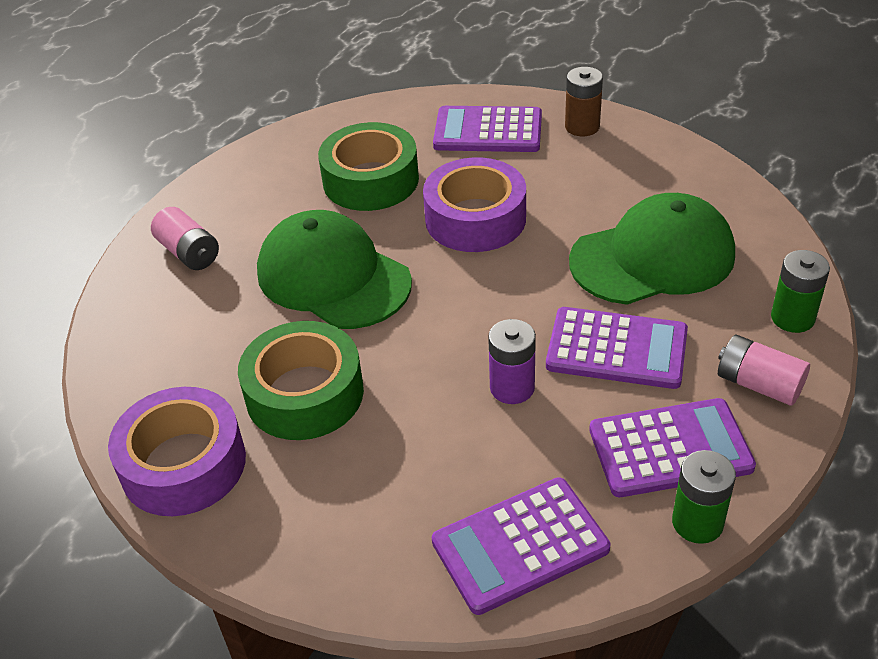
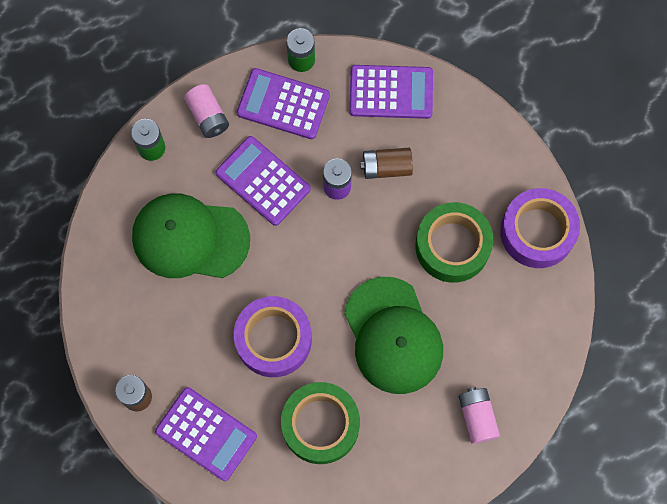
camera: 155 degrees left, 30 degrees up
none -> brown battery [360,148,413,179]

